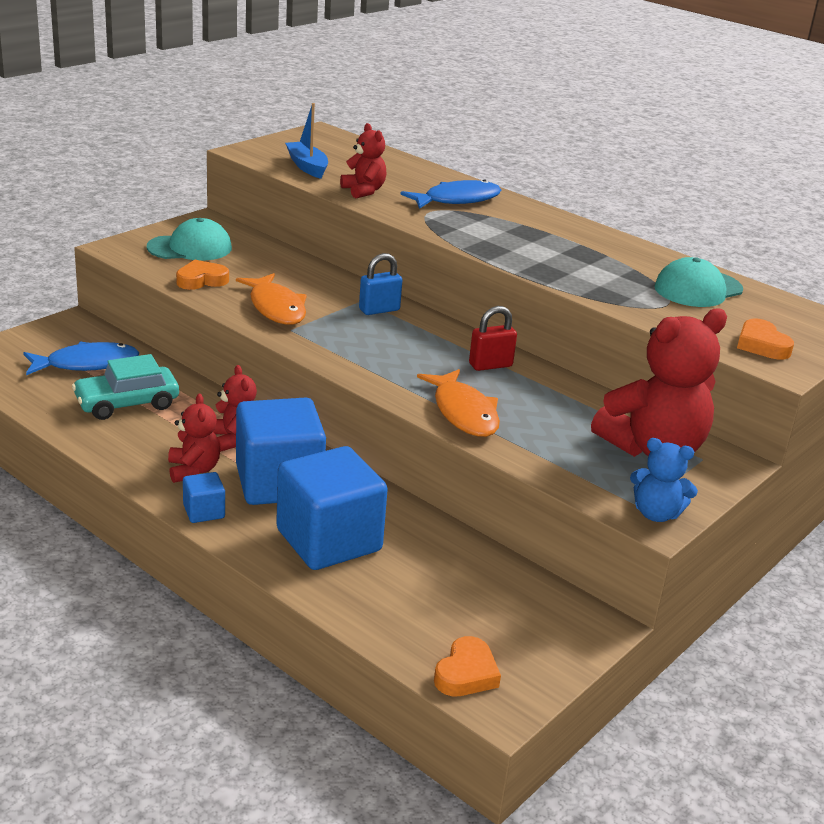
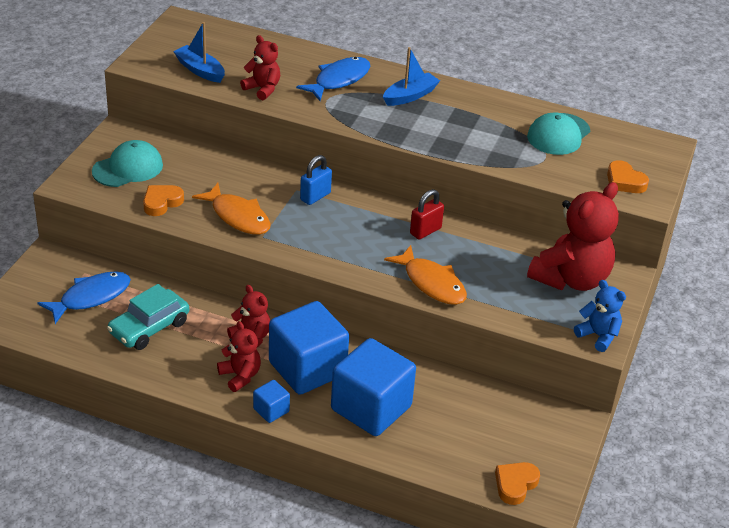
camera: 20 degrees left, 10 degrees up
orange heart [434,636,501,696] -> orange heart turned 150 degrees counterclockwise [495,462,540,505]
blue teddy bear [630,438,698,522] -> blue teddy bear turned 135 degrees counterclockwise [574,280,626,352]
none -> blue boat [383,47,440,106]

